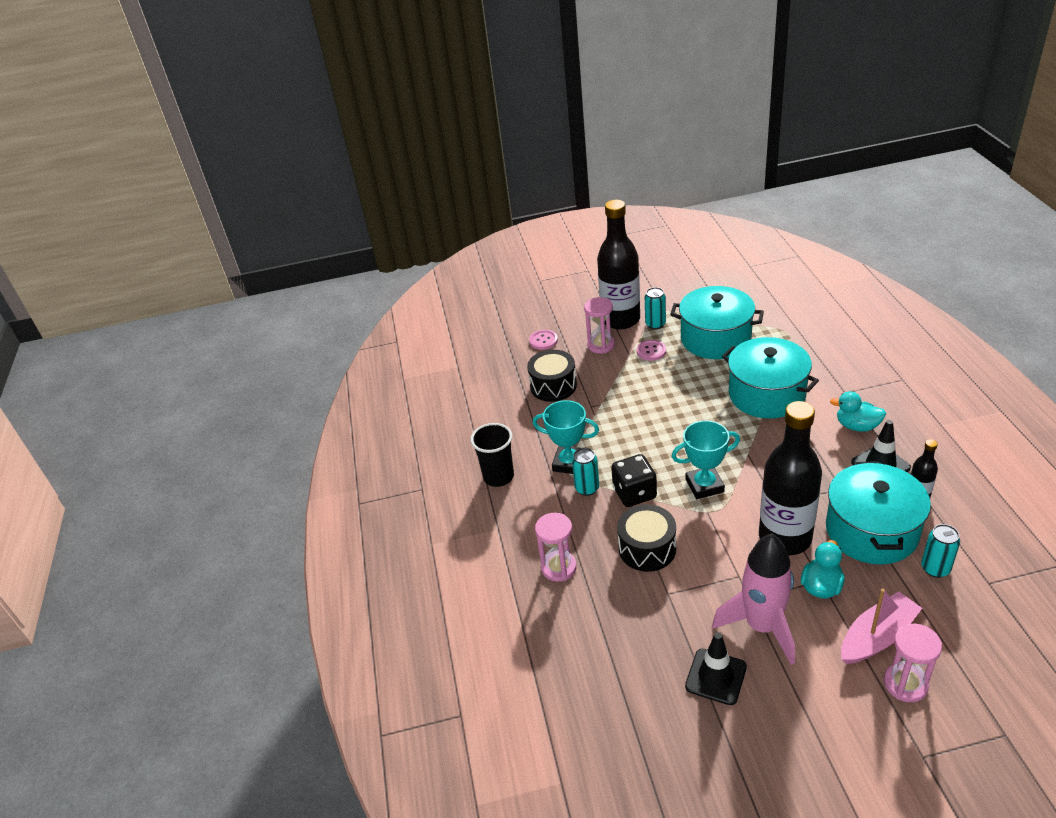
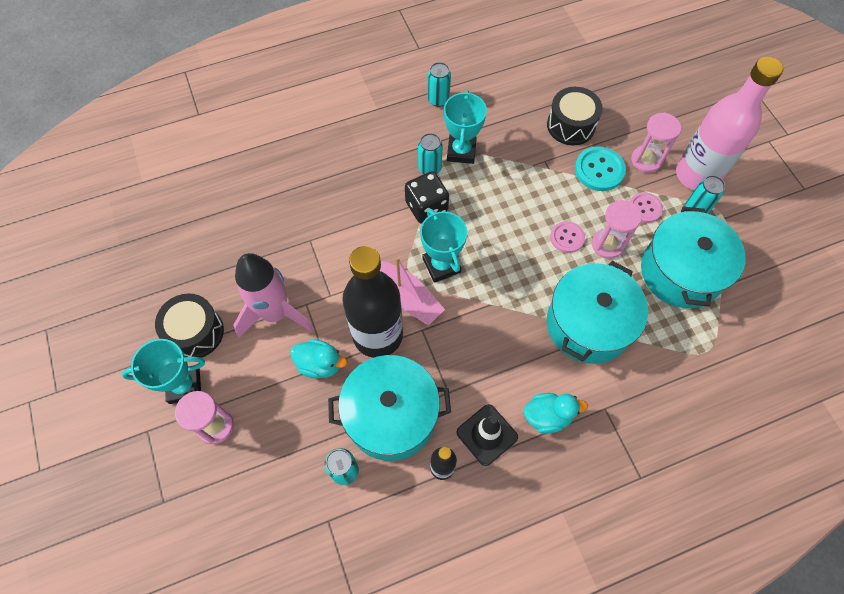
camera: 75 degrees right, 25 degrees up
black cup [471,423,514,487] -> turquoise can [428,62,451,107]
pink button [529,330,558,350] -> pink button moved to [550,221,585,253]
pink hourglass [535,513,577,582] -> pink hourglass moved to [592,200,642,259]
black bottle [597,200,640,330] -> pink bottle [676,57,783,190]
black drum [617,504,676,572] -> black drum moved to [155,294,224,358]
black traffic cone [685,632,747,705] -> none
turquoise duck [830,391,887,432] -> turquoise duck turned 75 degrees clockwise [524,393,588,433]
pink boat [841,588,922,664] -> pink boat moved to [380,257,445,326]
none -> turquoise trophy [121,339,205,404]
none -> turquoise button [575,146,626,191]

